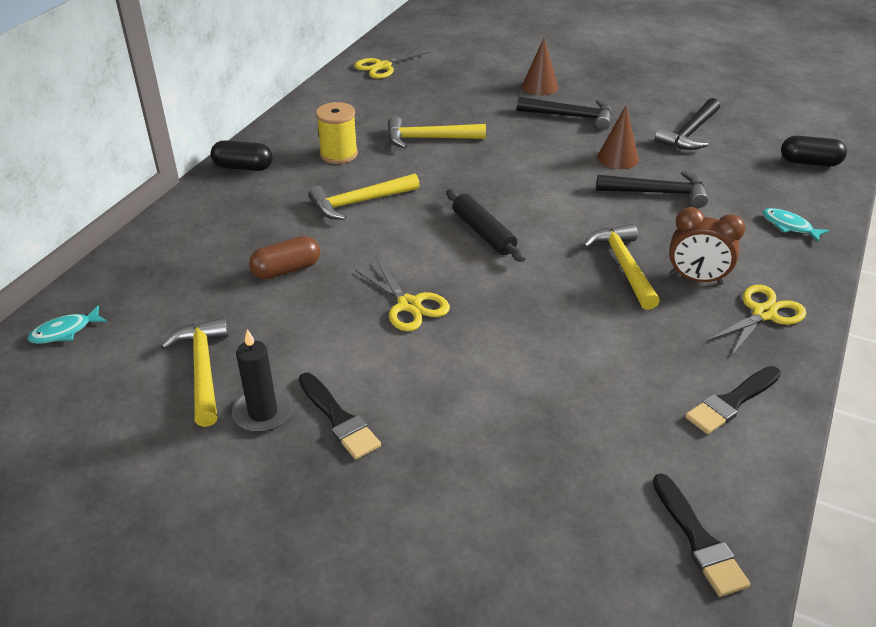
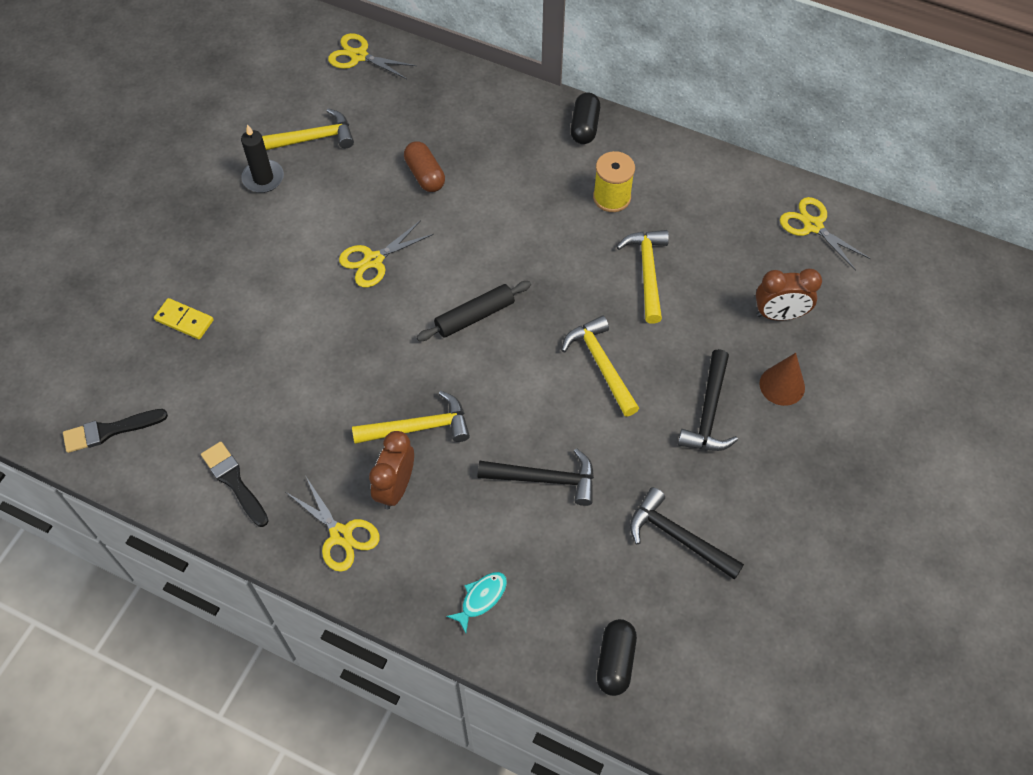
camera: 90 degrees right, 20 degrees up
turquoise fish [28,306,107,344] -> yellow scissors [328,33,416,79]
black brush [298,373,381,459] -> none
yellow hammer [308,174,420,220] -> yellow hammer moved to [561,315,639,417]
black hammer [596,170,708,208] -> black hammer turned 90 degrees counterclockwise [478,448,594,506]
brown cone [597,106,639,169] -> none
none -> yellow domino [154,298,214,339]
none -> brown clock [756,268,822,321]

